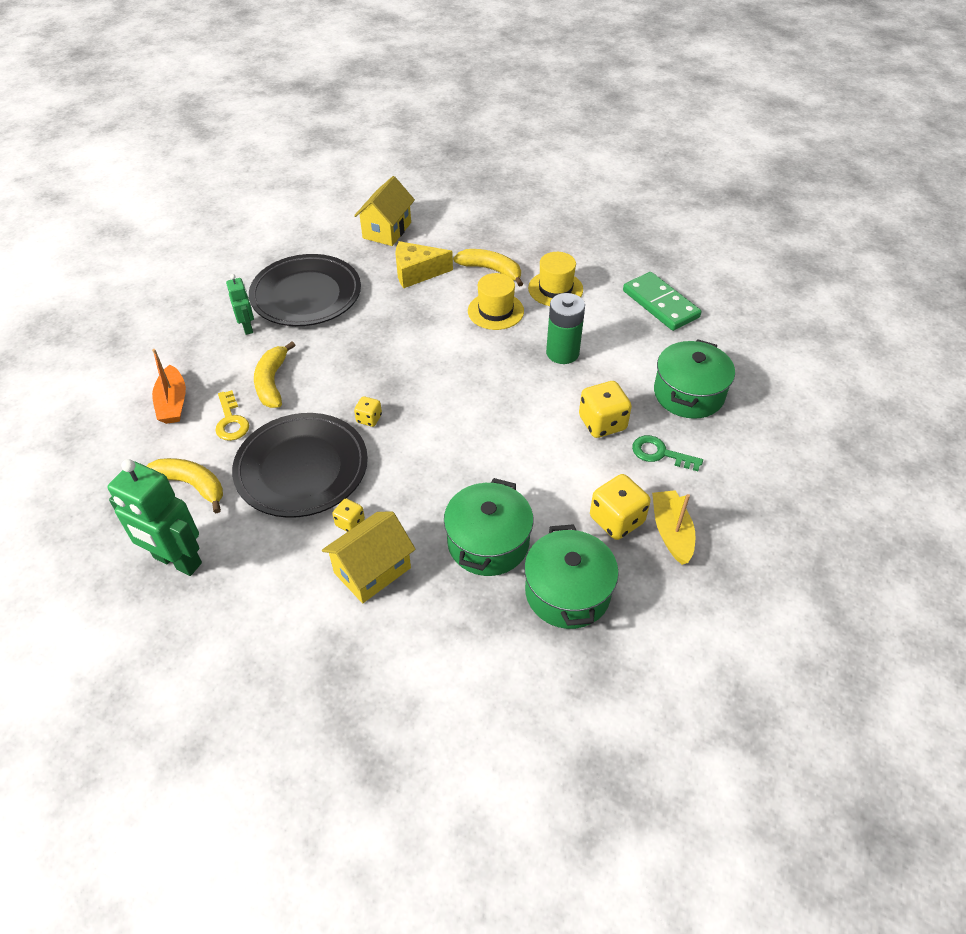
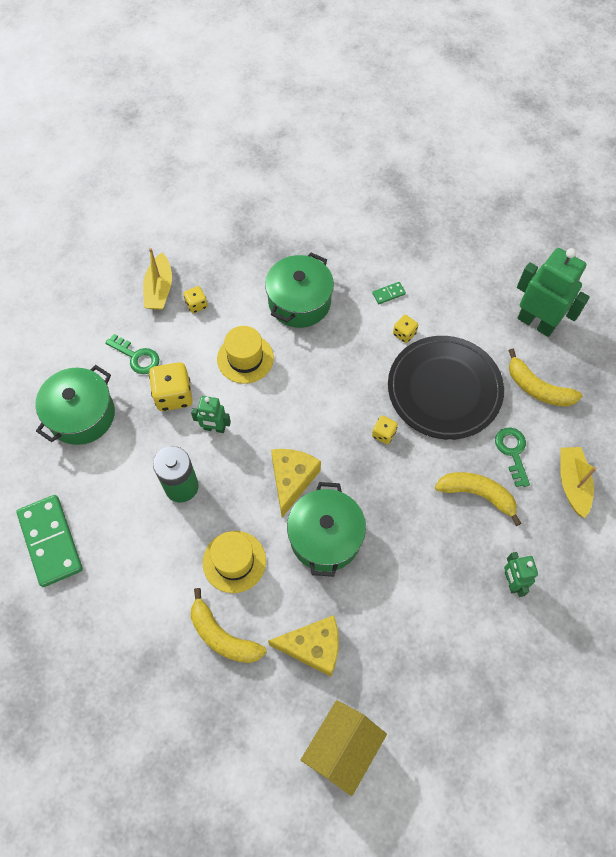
camera: 170 degrees left, 15 degrees up
orange boat [152,349,186,424] -> yellow boat [560,447,597,518]
yellow key [215,390,249,441] -> green key [495,428,530,487]
black plate [249,254,361,326] -> none
yellow banana [254,342,295,408] -> yellow banana turned 75 degrees counterclockwise [435,472,522,526]
yellow house [322,512,416,603] -> green domino [372,282,406,304]
green pot [524,524,619,629] -> green pot moved to [287,482,366,577]
yellow hat [528,252,583,306] -> yellow hat moved to [217,326,274,384]
yellow dice [590,474,651,540] -> yellow dice [183,286,208,313], size x0.54
none -> green robot [191,396,231,433]
none -> yellow cheese [271,449,321,518]

